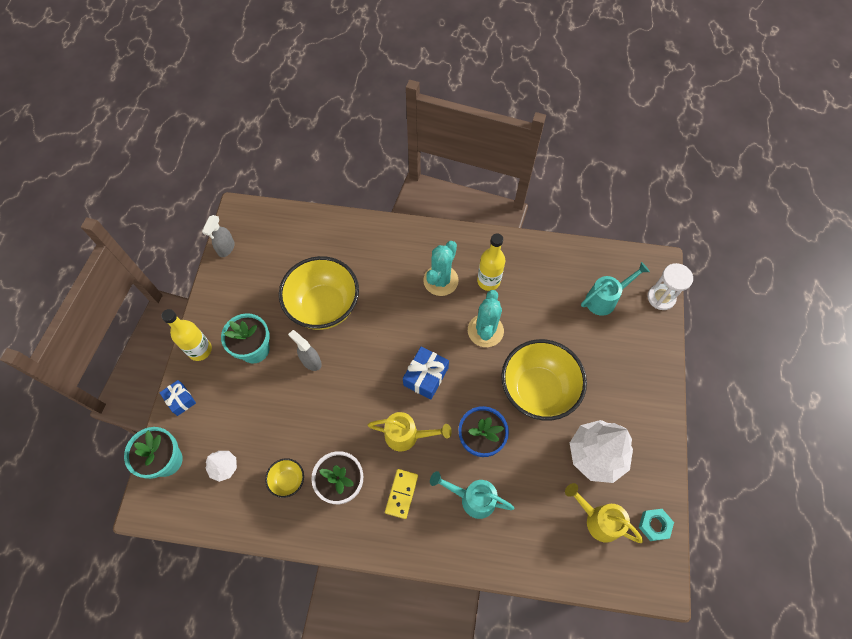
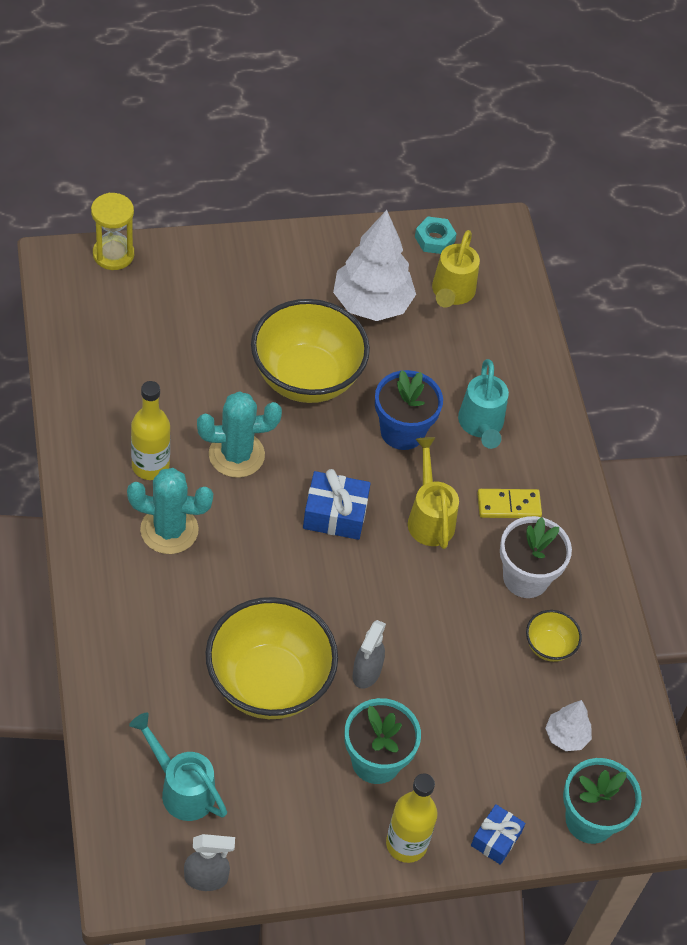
camera: 115 degrees left, 10 degrees down
turquoise watering can [581,262,650,316] -> turquoise watering can moved to [129,713,227,821]
white hourglass [648,263,693,310] -> yellow hourglass [91,193,134,270]

